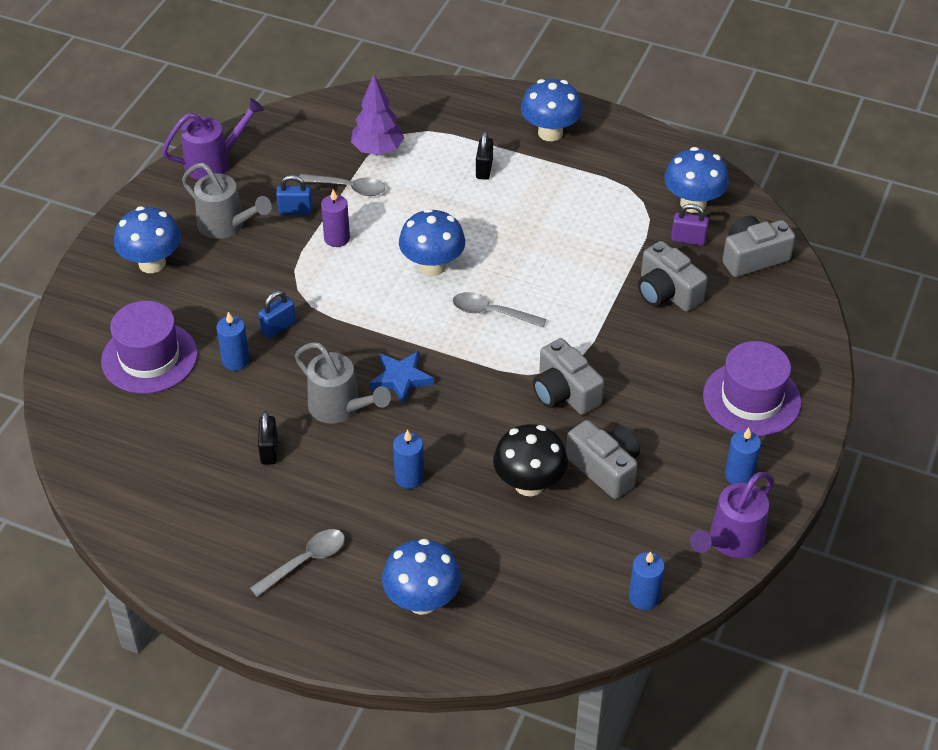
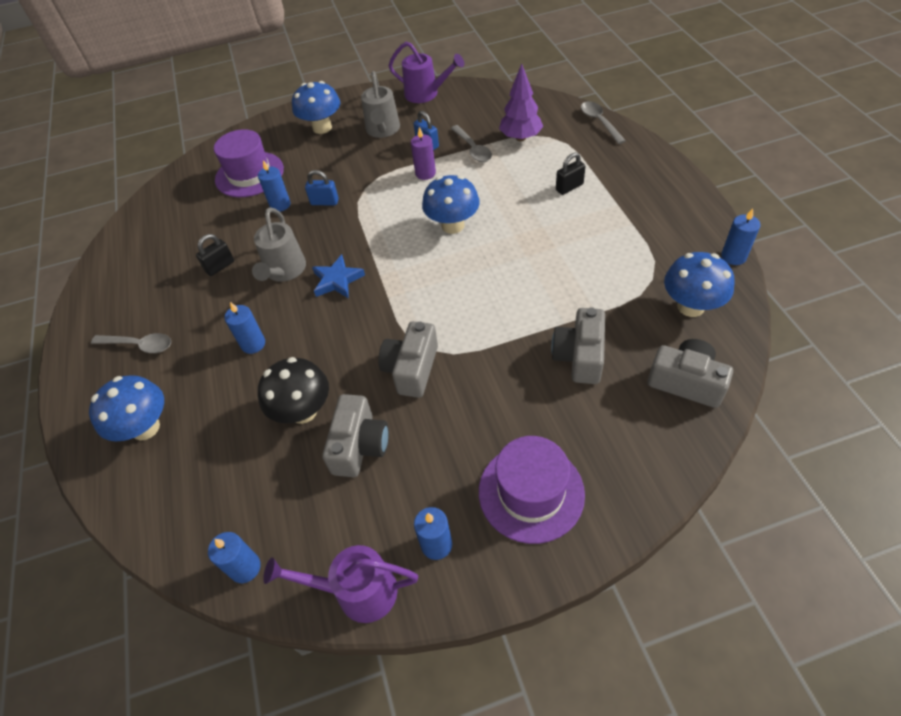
camera: 55 degrees right, 5 degrees up
grey spoon [453,292,547,328] -> grey spoon moved to [581,101,626,144]
blue mushroom [521,79,583,141] -> none
purple padlock [671,204,709,246] -> none
none -> blue candle [721,208,760,265]

